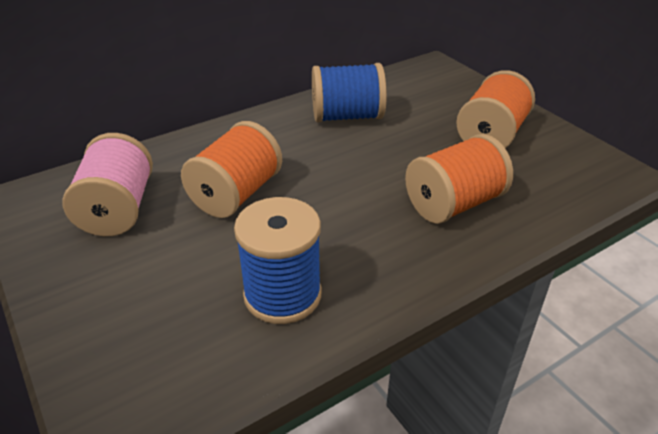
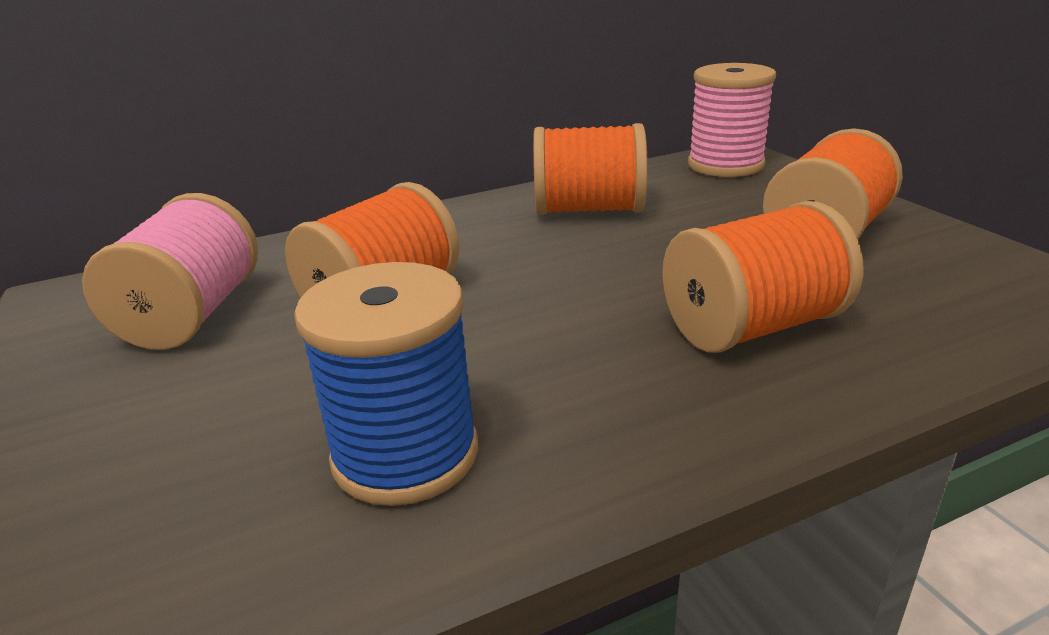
camera: 10 degrees right, 10 degrees down
blue spool [312,63,387,122] -> orange spool [533,123,648,215]
none -> pink spool [688,63,776,177]

